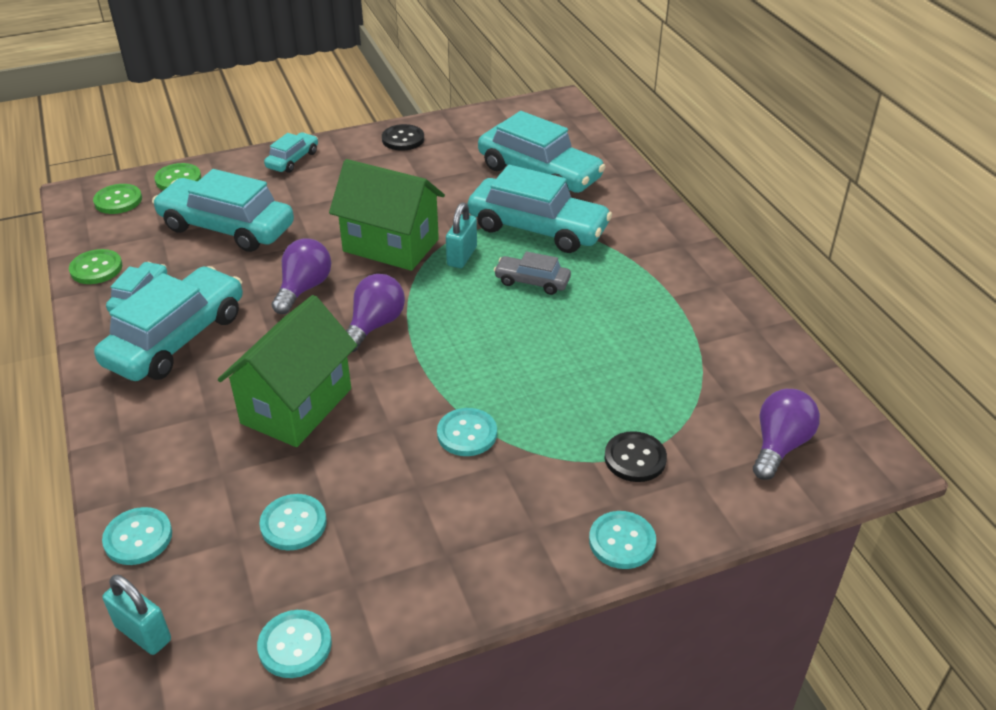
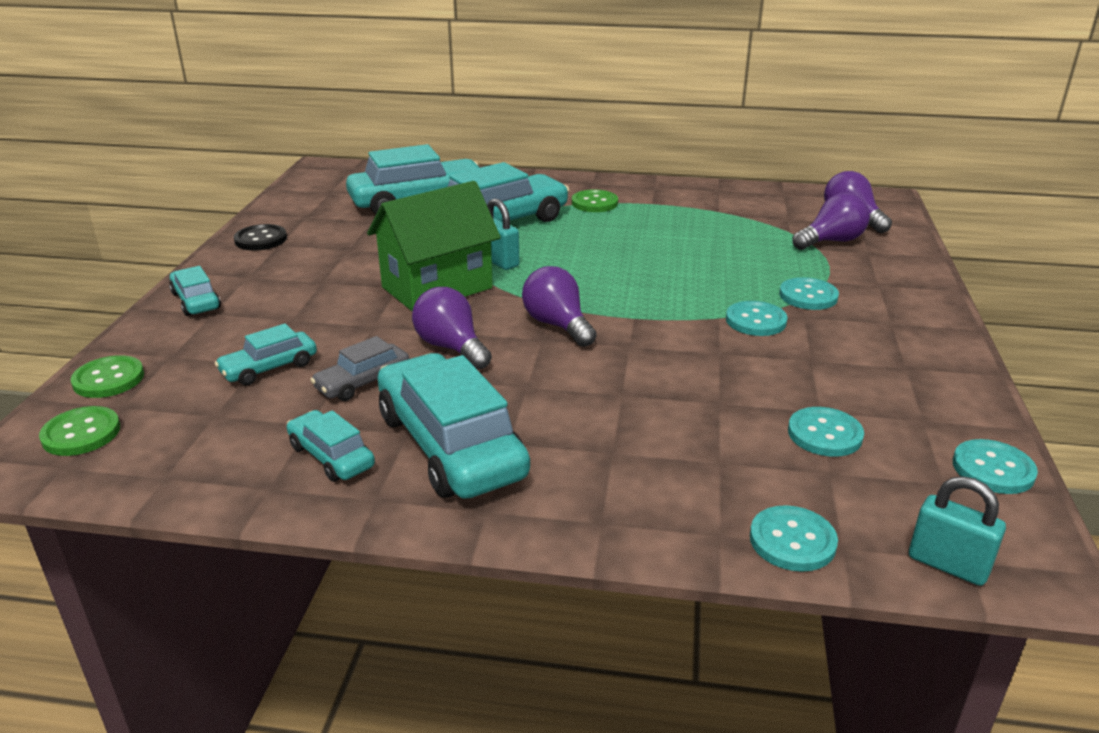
camera: 60 degrees left, 10 degrees down
green button [69,249,123,284] -> green button moved to [572,190,618,212]
turquoise padlock [102,575,171,655] -> turquoise padlock turned 60 degrees clockwise [909,476,1006,586]
turquoise car [152,169,294,252] -> turquoise car [215,324,317,385], size x0.50
green house [218,295,357,447] -> none
grey car [494,251,571,295] -> grey car moved to [310,336,410,401]
turquoise button [589,511,656,569] -> turquoise button moved to [779,277,839,310]
black button [605,431,667,482] -> none
none -> purple light bulb [793,192,870,250]

